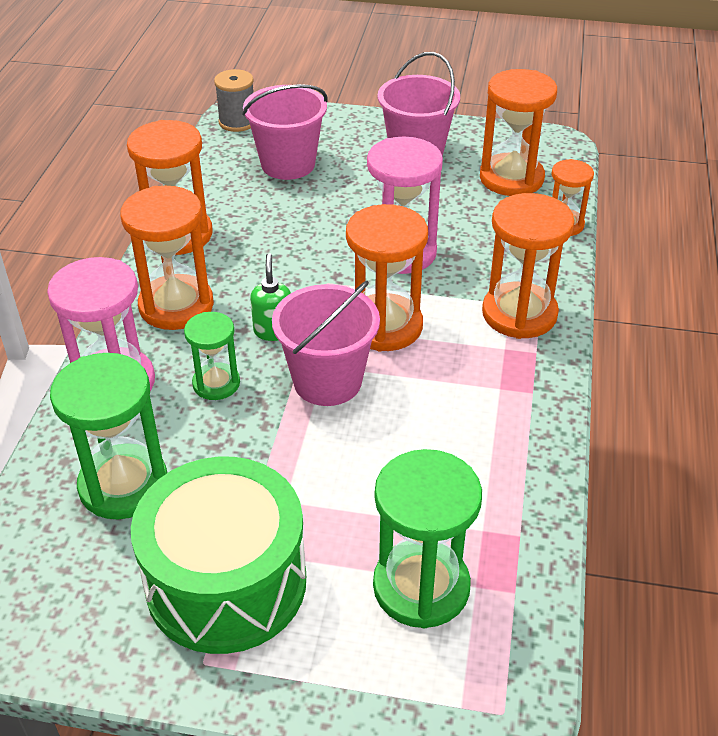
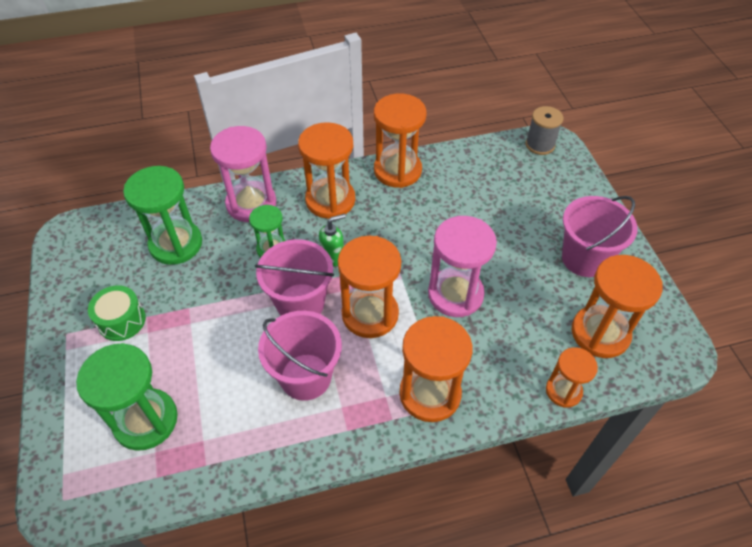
camera: 65 degrees right, 10 degrees up
green drum [131,457,306,654] -> green drum [88,285,146,341], size x0.49
pink bucket [242,84,327,180] -> pink bucket moved to [258,311,342,401]

